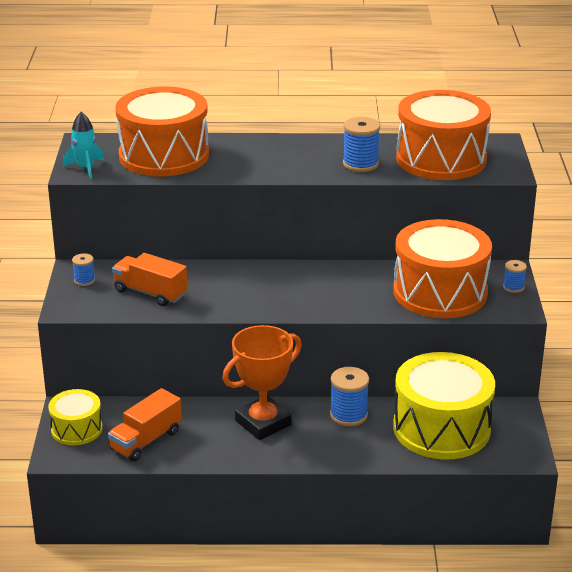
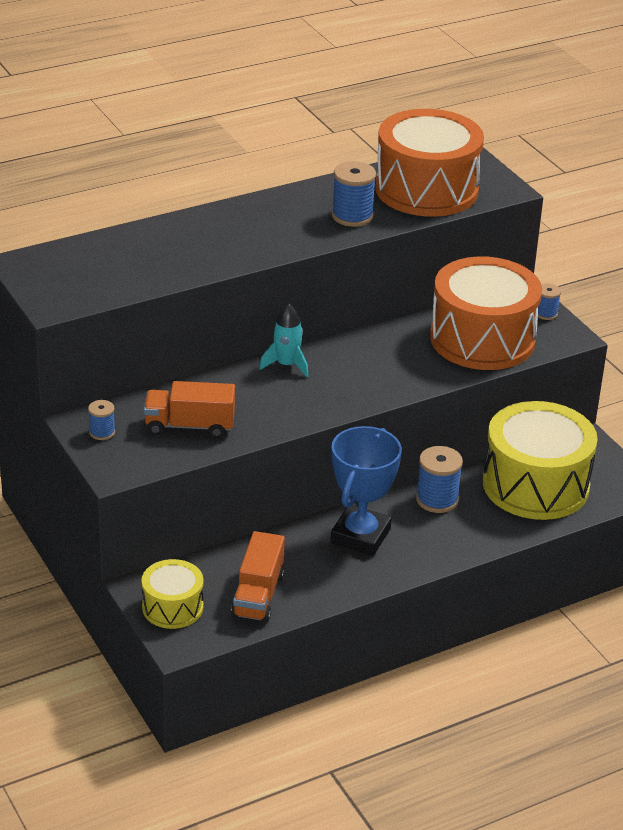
camera: 30 degrees left, 5 degrees up
turquoise rocket [63,112,104,179] -> turquoise rocket moved to [259,304,309,377]
orange drum [115,86,209,177] -> none
orange trophy [222,325,302,440] -> blue trophy [331,426,402,556]

